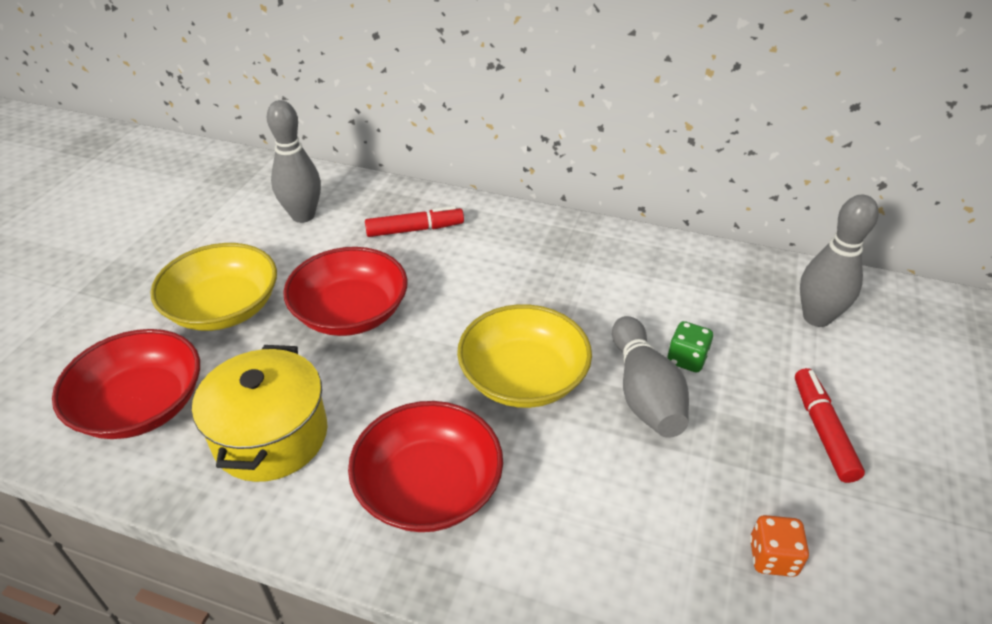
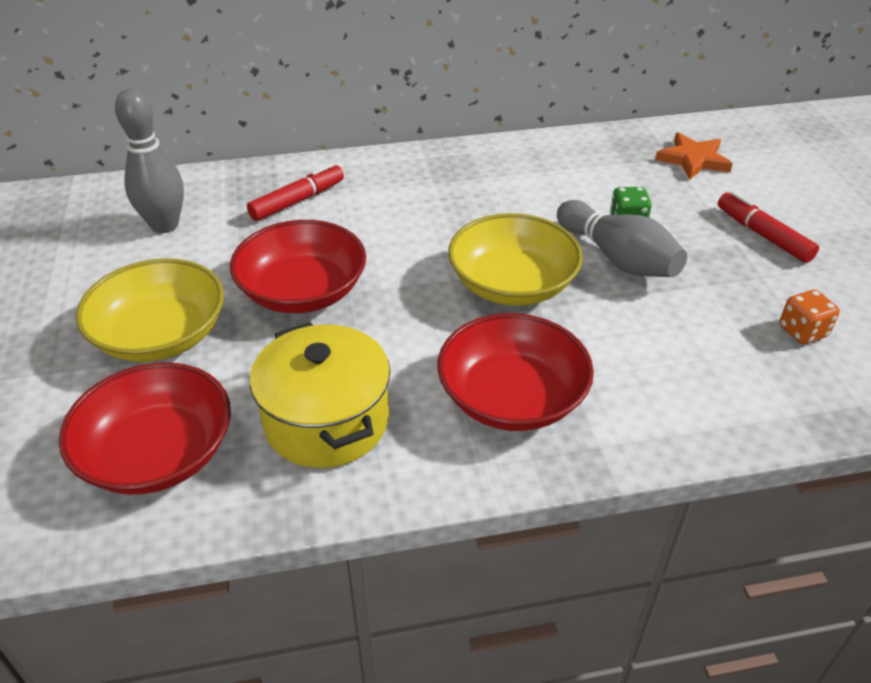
camera: 30 degrees left, 0 degrees up
grey bowling pin [800,195,879,327] -> orange star [655,133,733,180]

